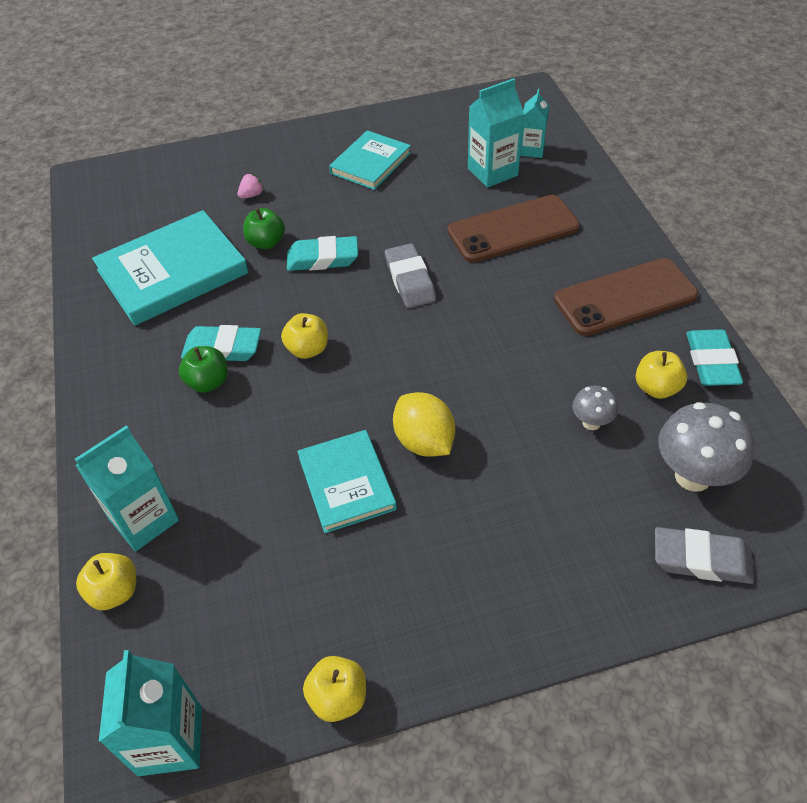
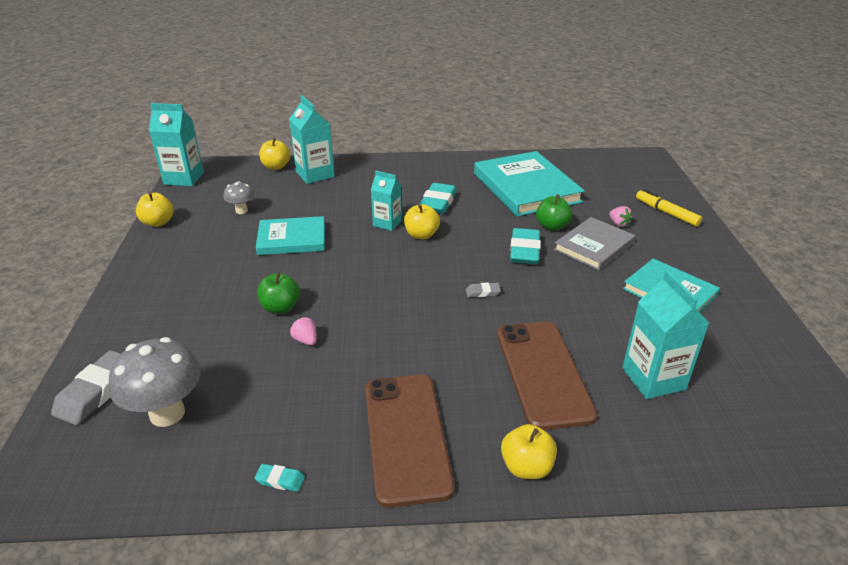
camera: 100 degrees right, 15 degrees down
green apple [179,346,228,393] -> green apple moved to [257,273,300,314]
grey eraser [385,243,436,308] -> grey eraser [466,282,501,297], size x0.48
yellow lemon [393,392,455,457] -> none
turquoise carton [520,89,549,158] -> turquoise carton moved to [371,171,402,231]
grey mushroom [572,386,618,430] -> grey mushroom moved to [223,181,254,214]
yellow apple [636,351,687,399] -> yellow apple moved to [501,424,557,479]
turquoise eraser [686,329,743,386] -> turquoise eraser [255,464,305,492], size x0.48
none -> pink strawberry [290,317,317,345]
none -> grey book [554,217,635,270]
none -> yellow marker [636,189,702,226]

